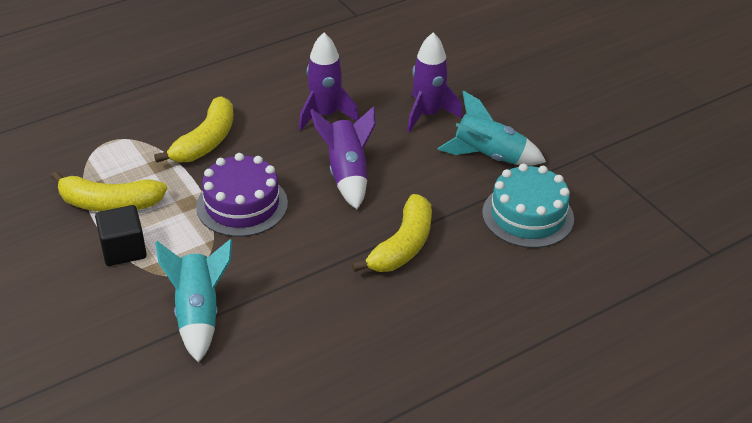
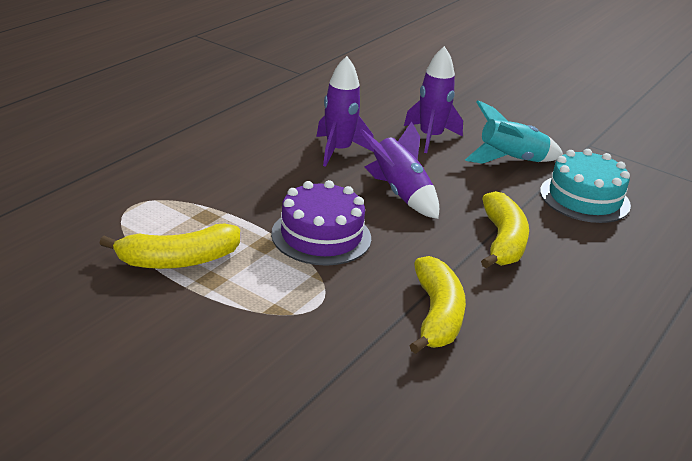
camera: 25 degrees left, 10 degrees down
black cube [95,205,147,266] -> none
yellow banana [154,96,233,163] -> yellow banana moved to [409,256,466,354]
turquoise rocket [155,239,232,363] -> none

